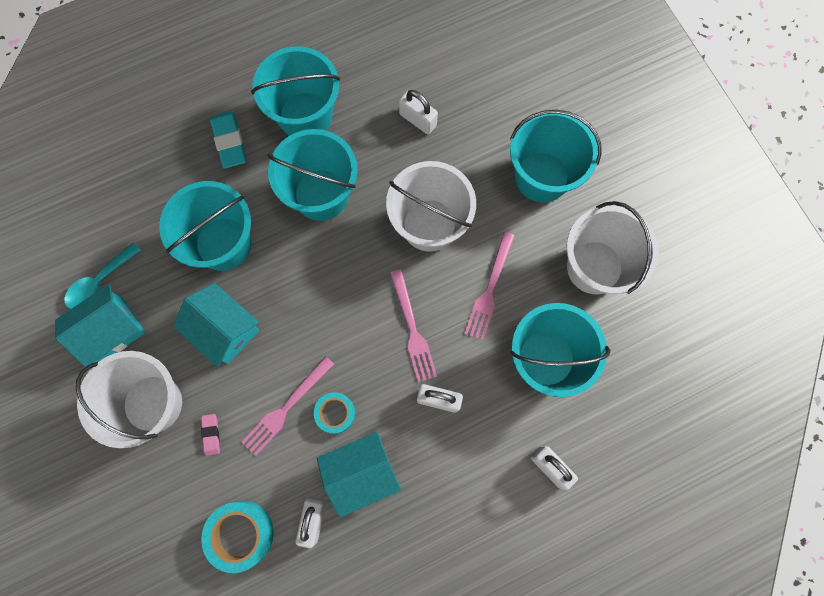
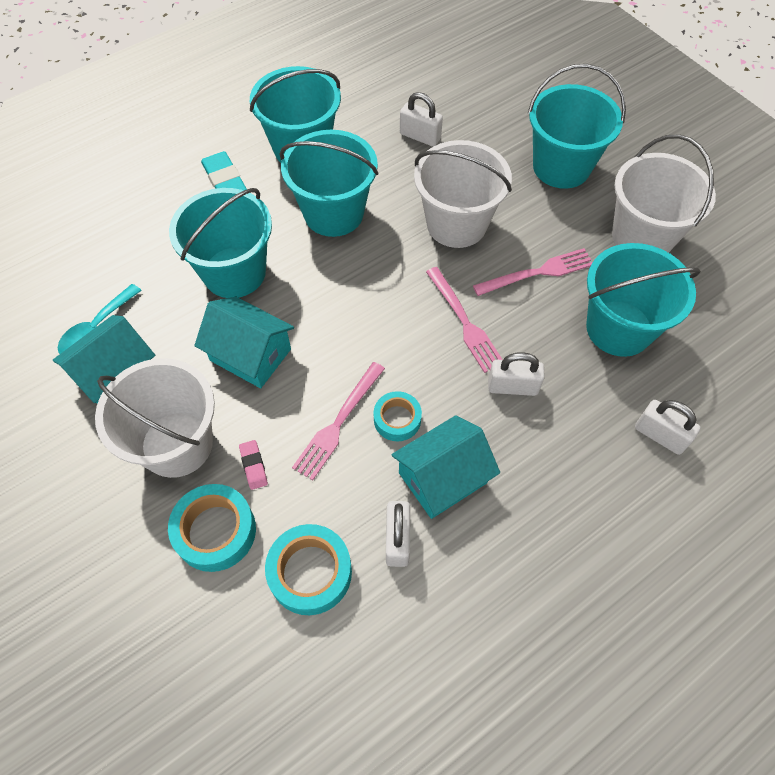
camera: 10 degrees left, 15 degrees down
pink fork [464,232,515,340] -> pink fork turned 120 degrees counterclockwise [473,248,592,296]
none -> turquoise tape [168,484,256,572]

